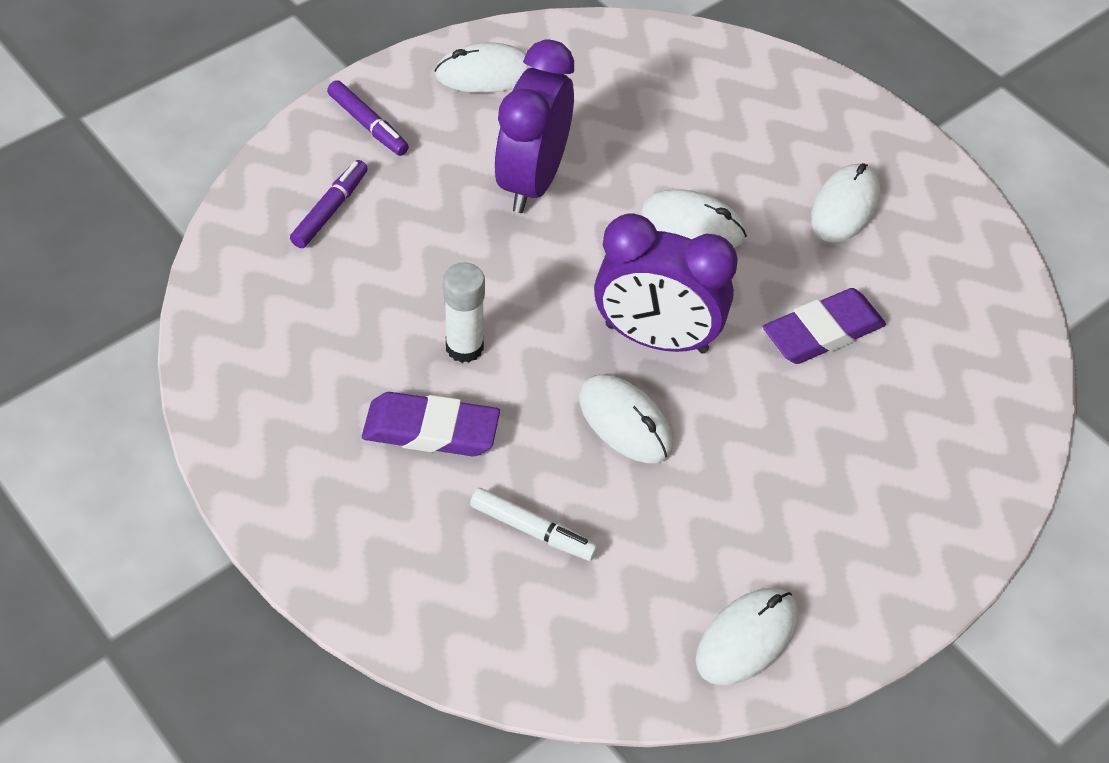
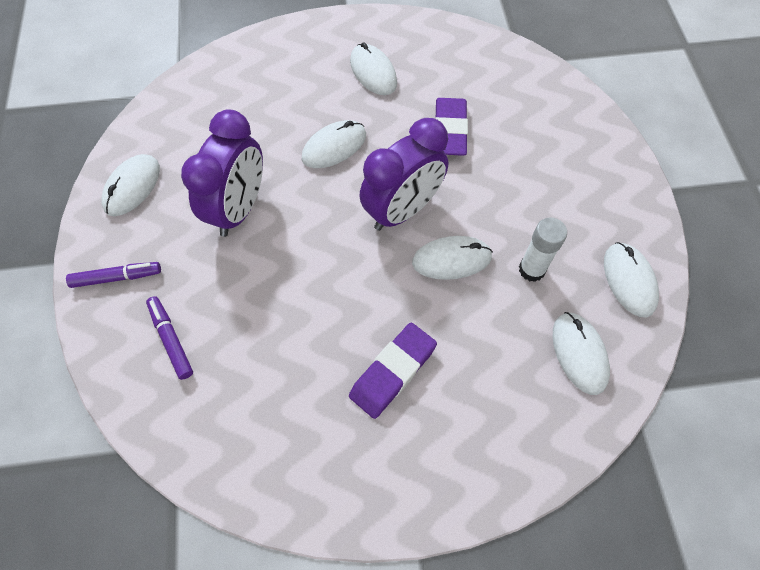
camera: 55 degrees left, 10 degrees up
white glue stick [443,262,485,363] -> white glue stick moved to [519,217,567,282]
white marker [470,488,598,561] -> none
purple clock [494,39,574,213] -> purple clock turned 120 degrees counterclockwise [181,109,263,237]
none -> white mouse [553,312,610,395]

